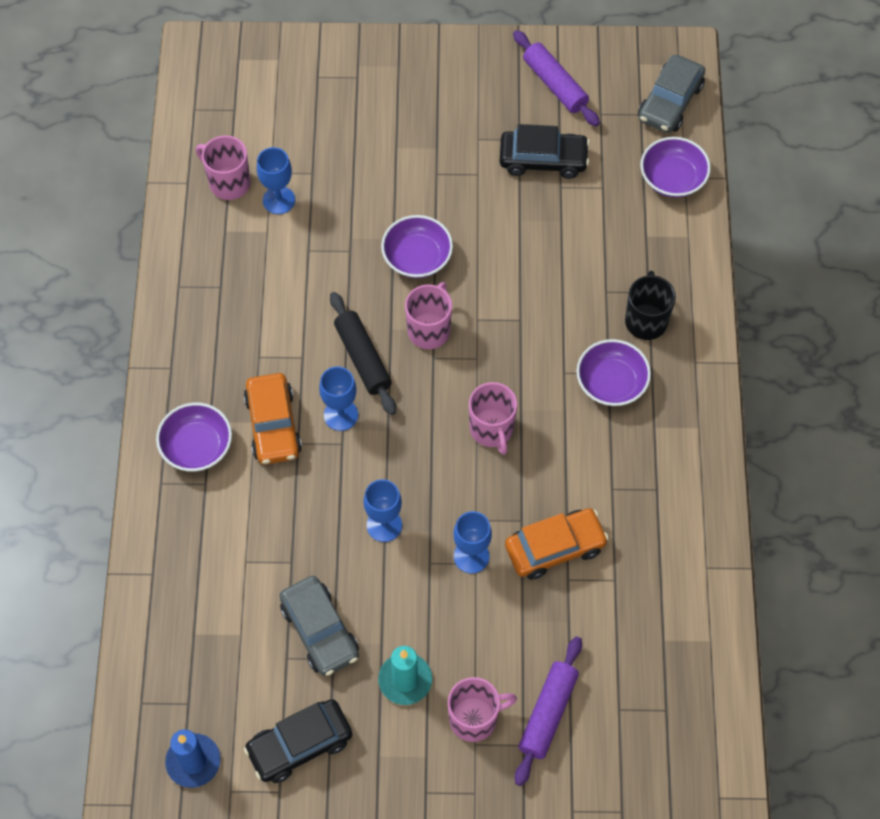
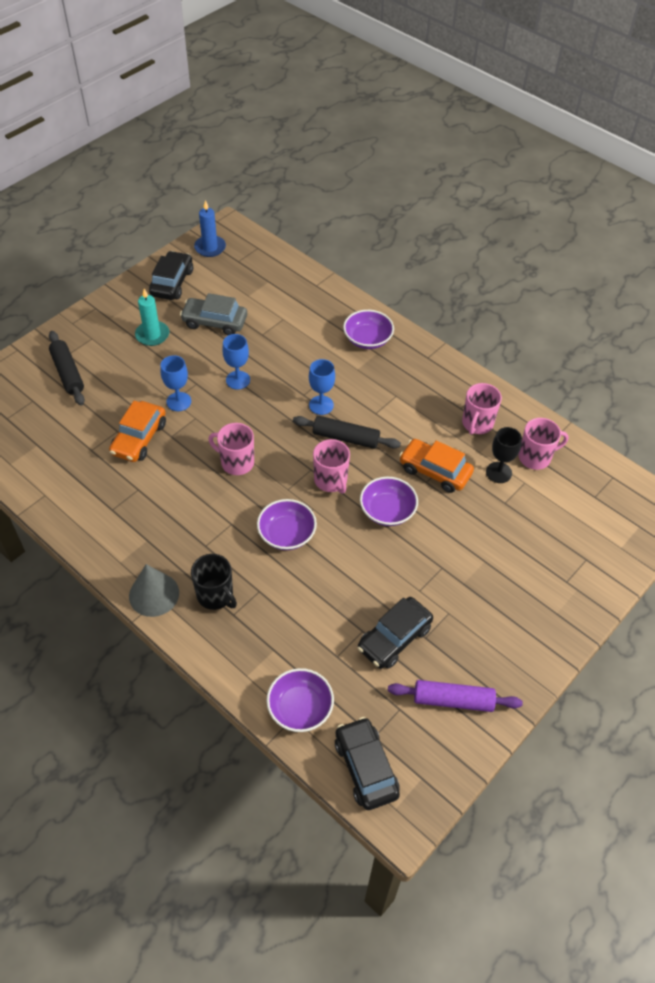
camera: 130 degrees right, 10 degrees down
orange car [244,373,302,465] -> orange car moved to [399,439,474,493]
blue goblet [257,147,295,214] -> black goblet [486,427,522,483]
pink mug [448,677,517,742] -> pink mug moved to [462,383,502,435]
purple rolling pin [515,636,582,786] -> black rolling pin [49,331,85,405]
purple bowl [577,339,651,406] -> purple bowl moved to [257,499,317,550]
grey car [638,55,705,133] -> black car [335,717,400,810]
none -> grey cone [129,564,179,617]

